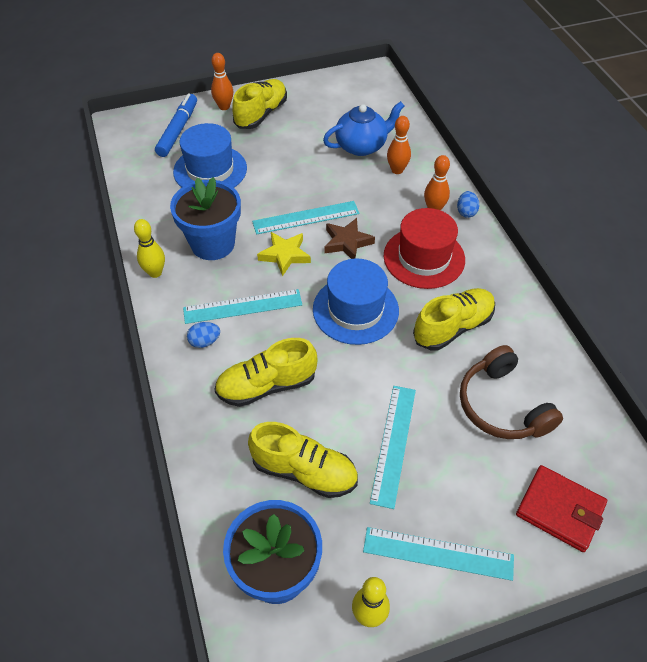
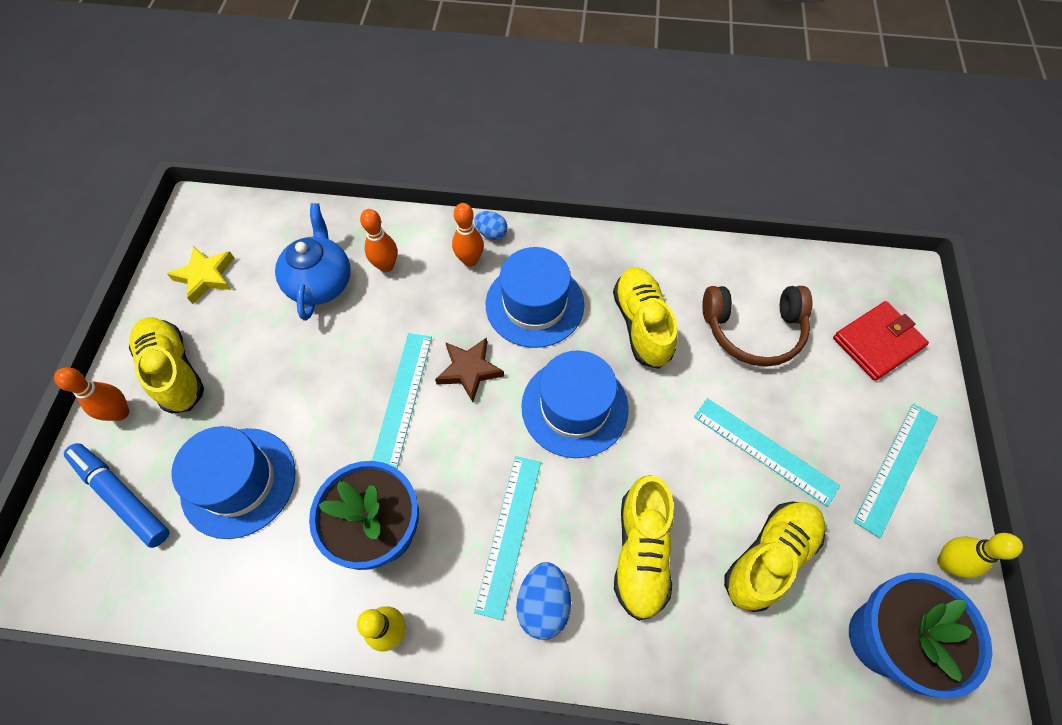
camera: 65 degrees left, 10 degrees up
blue egg [187,322,220,348] -> blue egg [516,562,571,640], size x1.54
yellow star [257,232,311,276] -> yellow star moved to [167,246,234,304]
red hat [384,208,465,289] -> blue hat [486,247,584,348]

